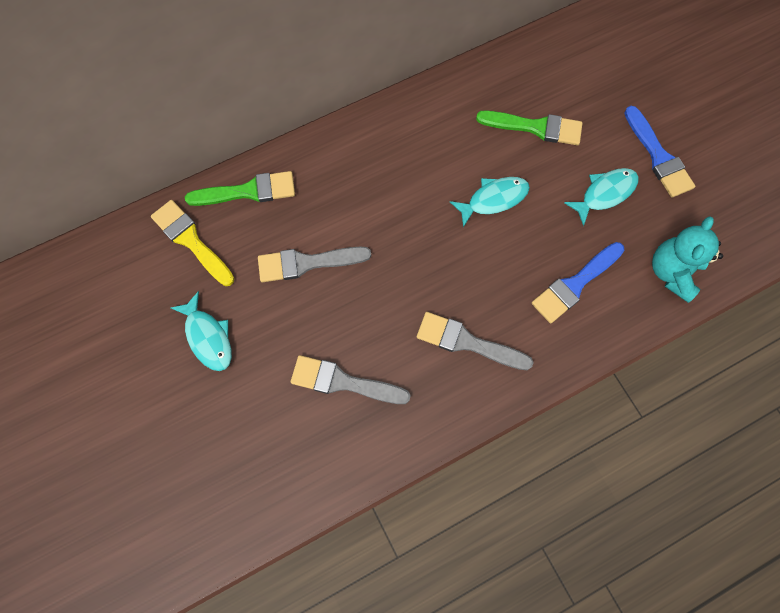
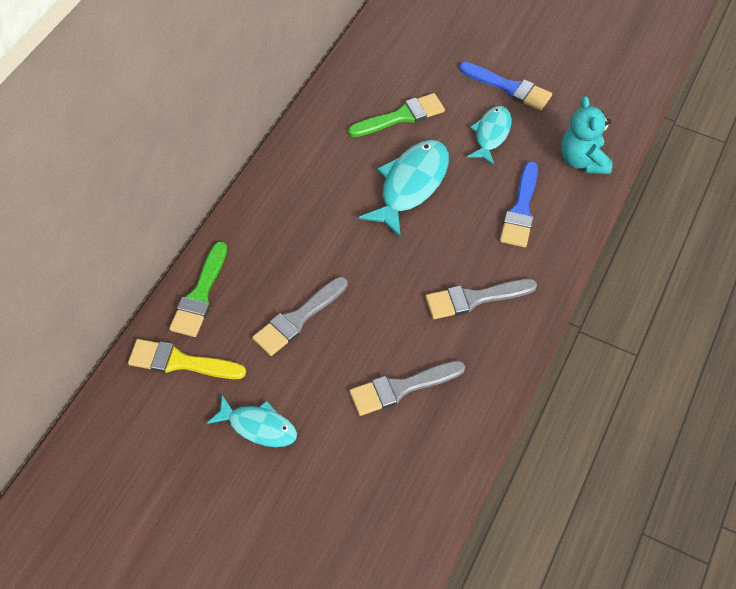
camera: 35 degrees left, 15 degrees down
green brush [185,171,295,206] -> green brush turned 150 degrees clockwise [169,241,227,337]
turquoise fish [450,177,530,227] -> turquoise fish [359,140,449,238], size x1.59

